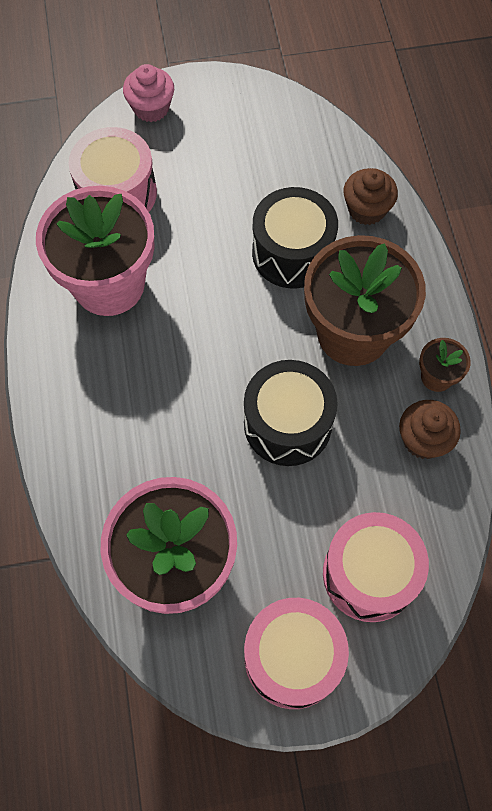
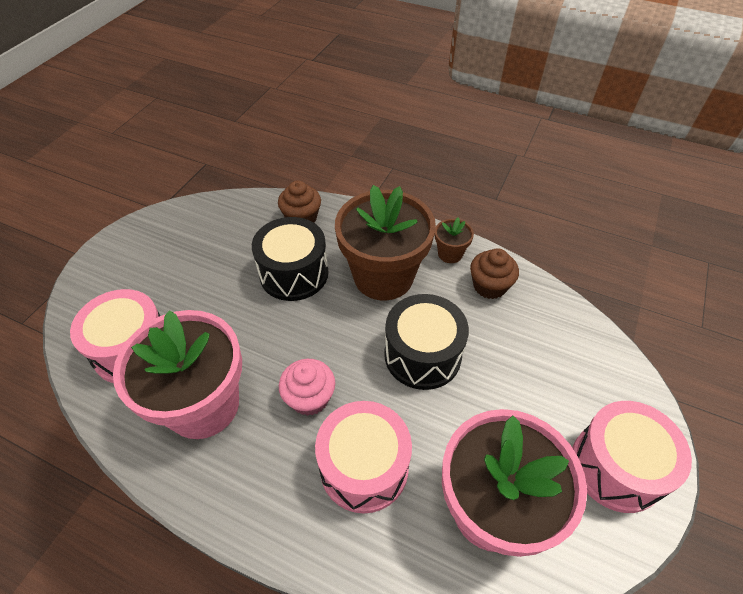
camera: 55 degrees left, 15 degrees down
pink cupcake [123,64,174,122] -> pink cupcake moved to [279,359,335,416]
pink drum [323,512,429,622] -> pink drum moved to [315,401,412,513]

